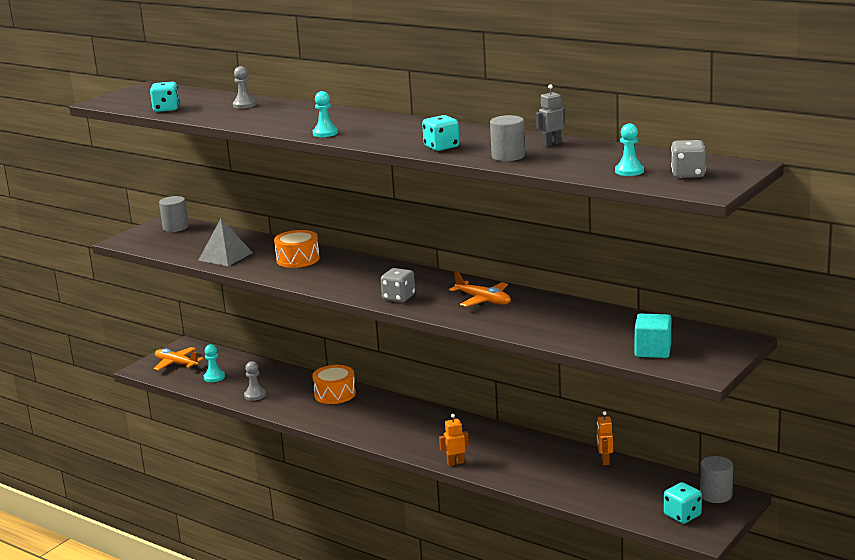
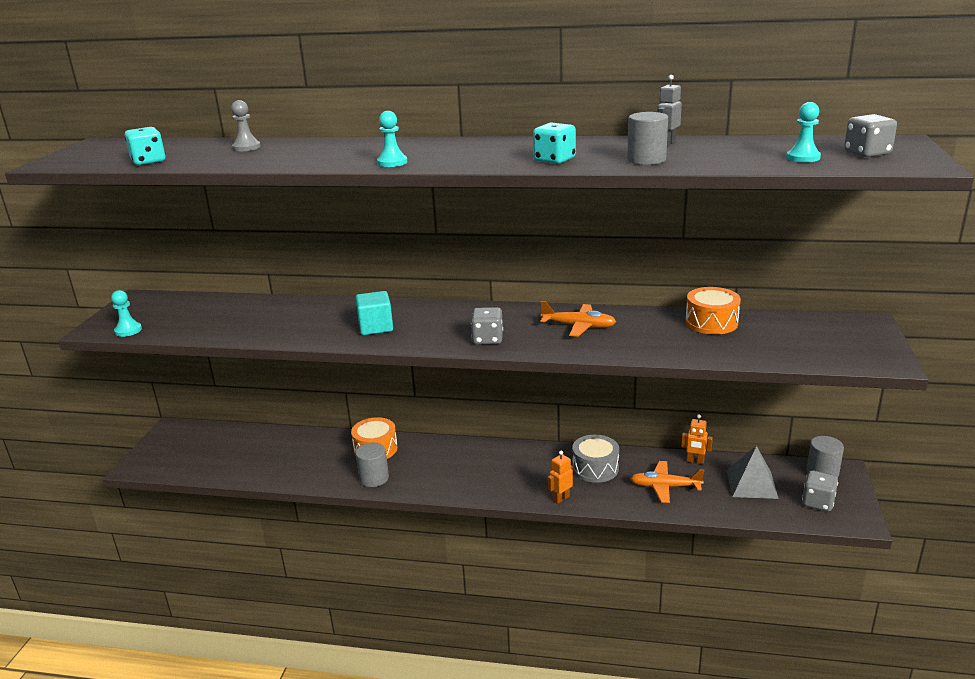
camera: 25 degrees left, 5 degrees up
orange plane [154,347,204,370] -> orange plane moved to [630,461,705,503]
grey cylinder [159,196,189,232] -> grey cylinder moved to [356,442,389,487]
grey pyramid [198,219,253,266] -> grey pyramid moved to [727,446,779,499]
turquoise pawn [204,344,225,382] -> turquoise pawn moved to [111,290,142,337]
grey pawn [244,361,266,401] -> none
orange drum [274,230,320,268] -> orange drum moved to [685,287,741,334]
orange robot [597,411,613,465] -> orange robot turned 45 degrees counterclockwise [681,414,713,464]
turquoise cube [634,314,671,358] -> turquoise cube moved to [355,291,393,335]
turquoise dice [664,482,702,524] -> grey dice [802,470,838,511]
none -> grey drum [572,435,619,483]

